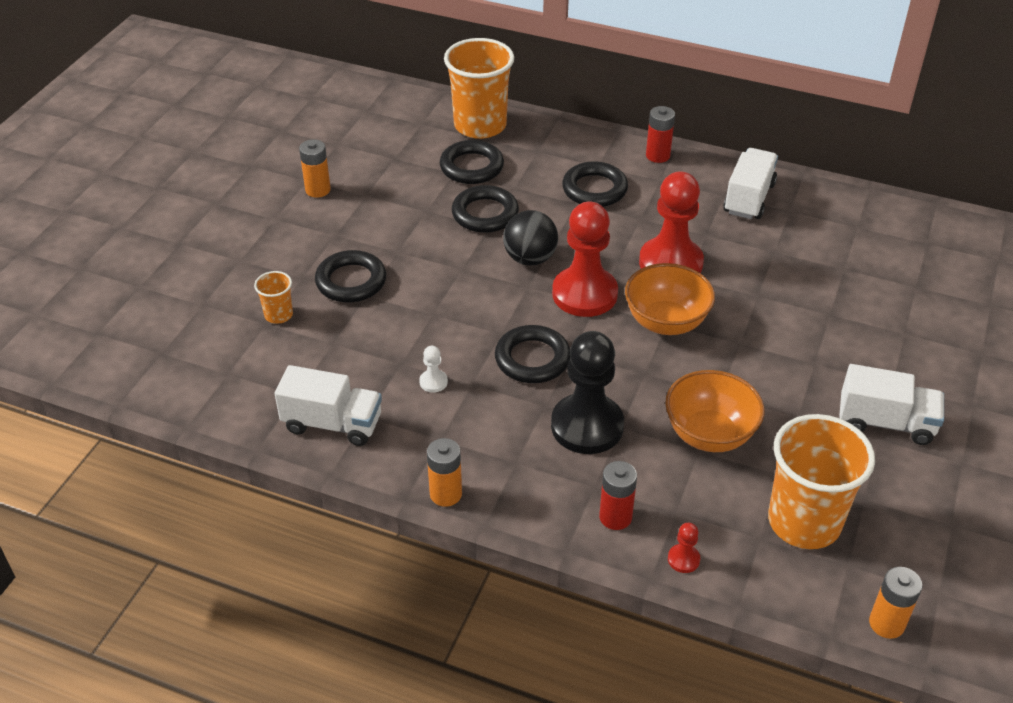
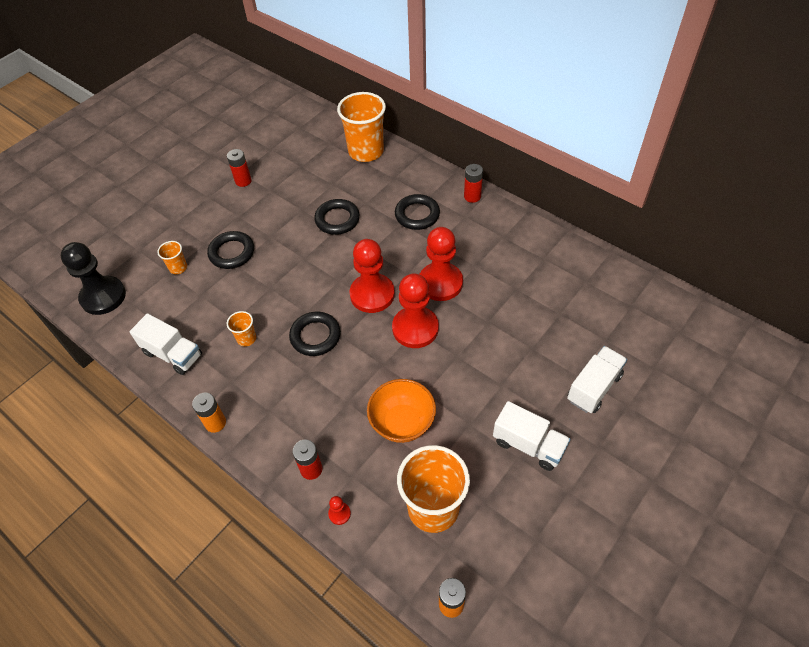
camera: 20 degrees right, 10 degrees up
orange battery [299,139,331,198] -> red battery [227,149,252,187]
white pawn [419,346,448,393] -> orange cup [227,311,256,346]
black ring [440,140,504,184] -> none
black ball [503,210,558,265] -> none
black pawn [551,331,624,454] -> black pawn moved to [60,242,126,315]
orange bowl [625,263,715,335] -> red pawn [392,273,439,348]
white truck [723,148,778,219] -> white truck moved to [567,346,627,413]

